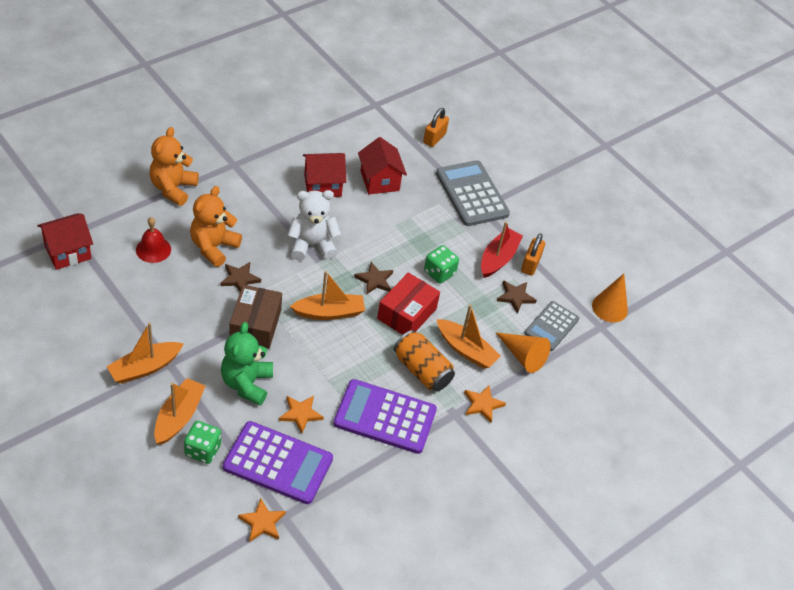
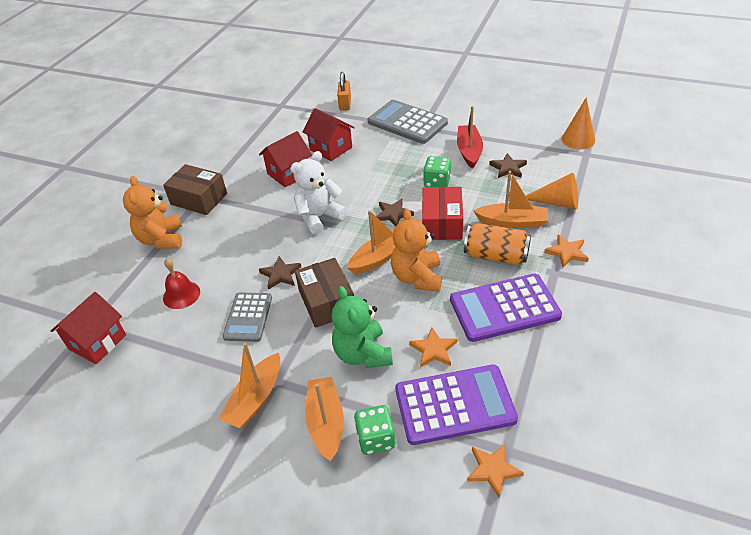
camera: 20 degrees left, 5 degrees down
orange teddy bear [190,186,242,267] -> orange teddy bear moved to [391,209,442,292]
orange padlock [521,233,545,276] -> none
grey calculator [525,301,579,351] -> grey calculator moved to [222,292,272,342]
none -> brown box [163,164,227,215]

